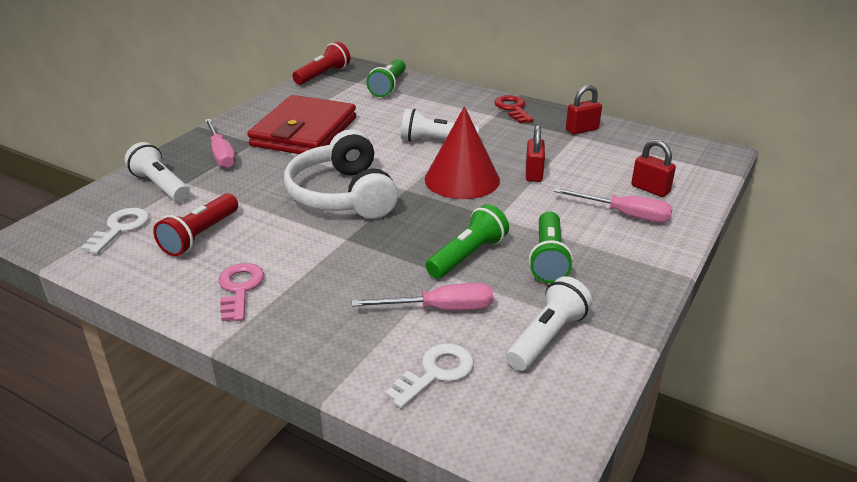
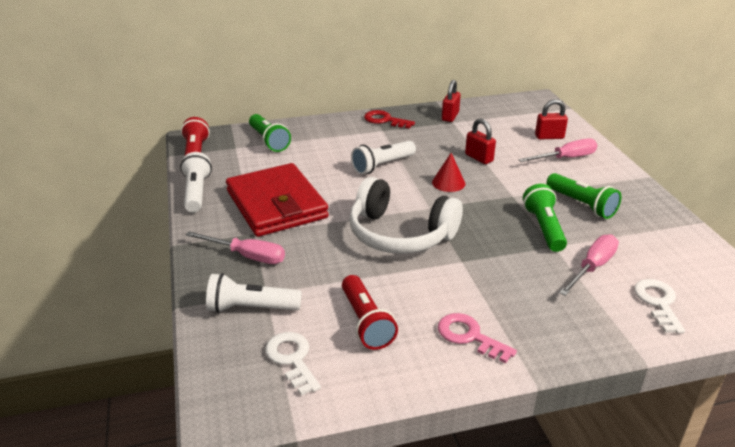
camera: 45 degrees left, 0 degrees up
red cone [425,106,500,199] -> red cone [432,153,465,192], size x0.52
white flashlight [506,276,592,371] -> white flashlight moved to [180,152,212,213]

